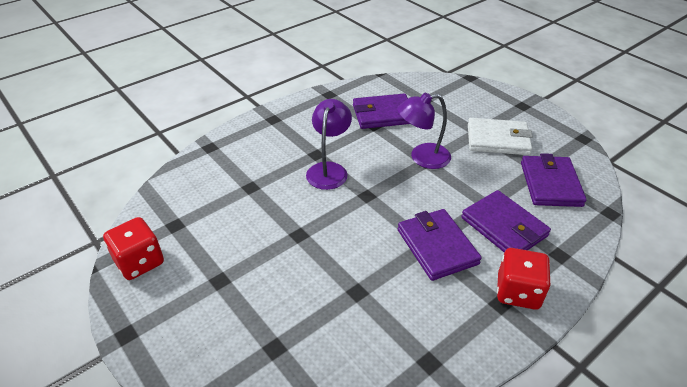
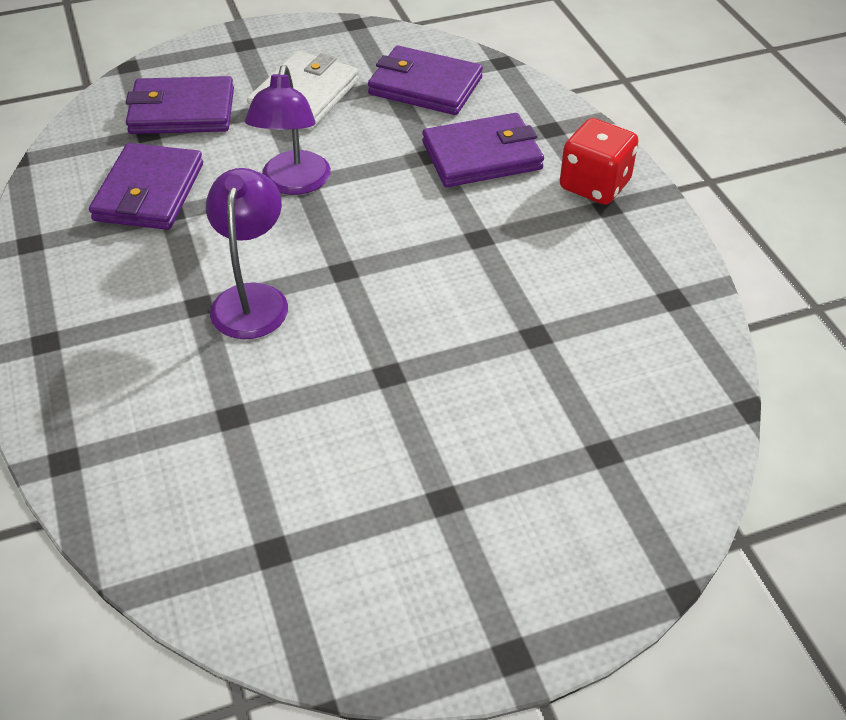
camera: 70 degrees left, 5 degrees up
red dice [103,217,164,280] -> none
purple lamp [306,99,352,190] -> purple lamp turned 60 degrees clockwise [206,168,288,339]
purple wallet [398,209,482,281] -> purple wallet moved to [126,76,234,134]

